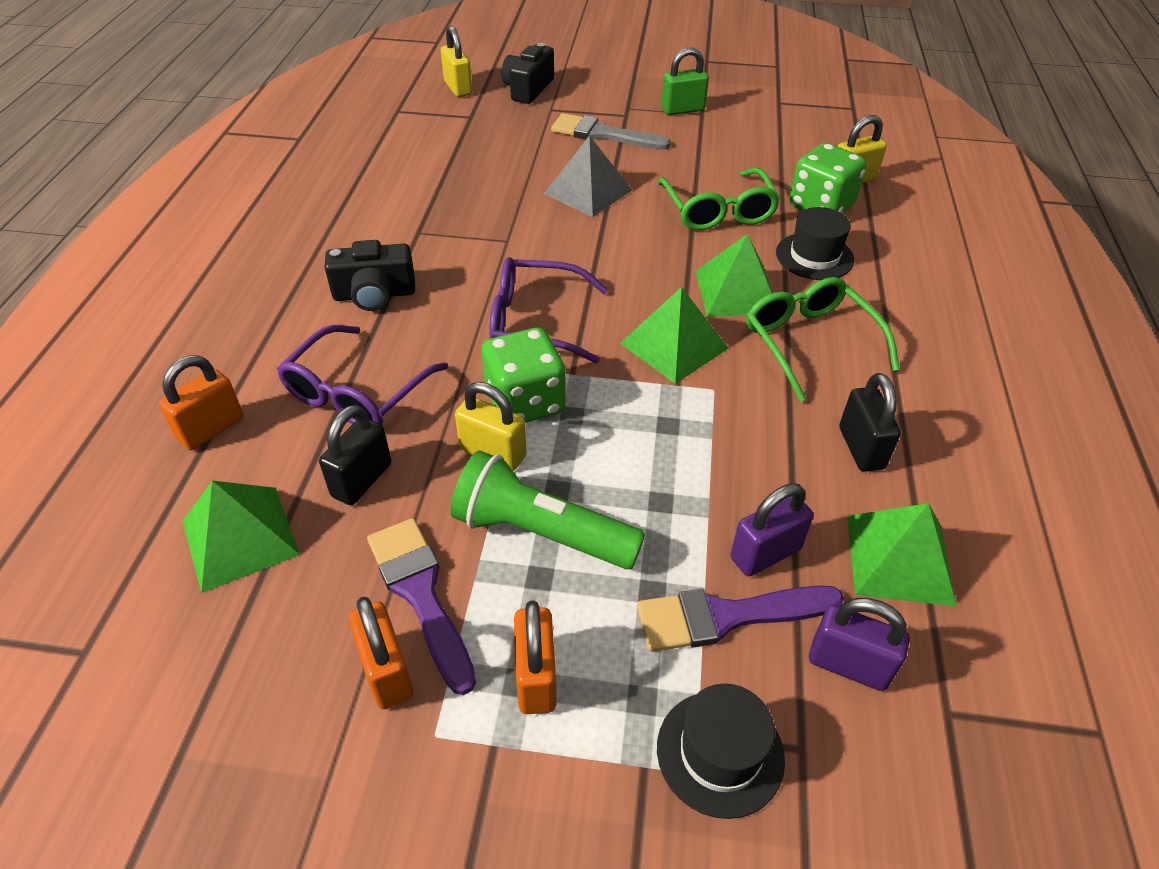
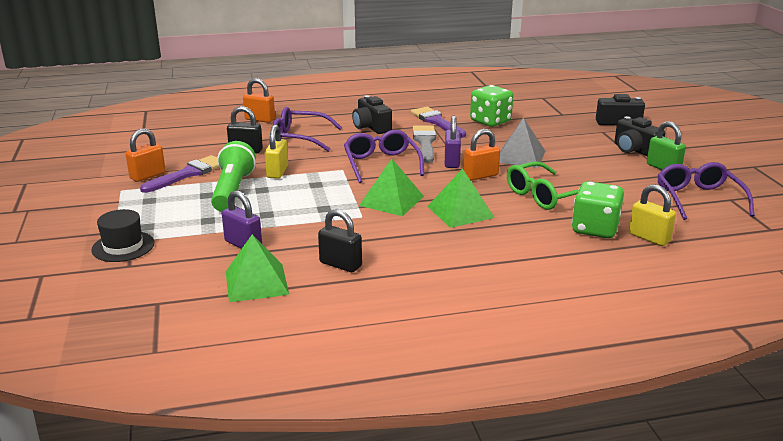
camera: 70 degrees right, 20 degrees down
green pyramid [183,481,300,593] -> none
yellow padlock [441,26,472,97] -> none
green dice [482,328,566,423] -> green dice moved to [470,85,513,127]
orange padlock [514,600,557,714] -> orange padlock moved to [464,129,500,181]
grey brush [551,113,671,150] -> grey brush moved to [413,125,436,163]
purple brush [637,585,844,652] -> purple brush moved to [411,107,466,138]
green glasses [746,277,900,402] -> none
black hat [776,207,854,280] -> none
purple padlock [809,598,910,691] -> purple padlock moved to [445,116,461,168]
black padlock [839,373,901,472] -> black padlock turned 60 degrees clockwise [318,209,362,272]
none -> black camera [614,116,665,156]
none -> purple glasses [658,162,755,220]

